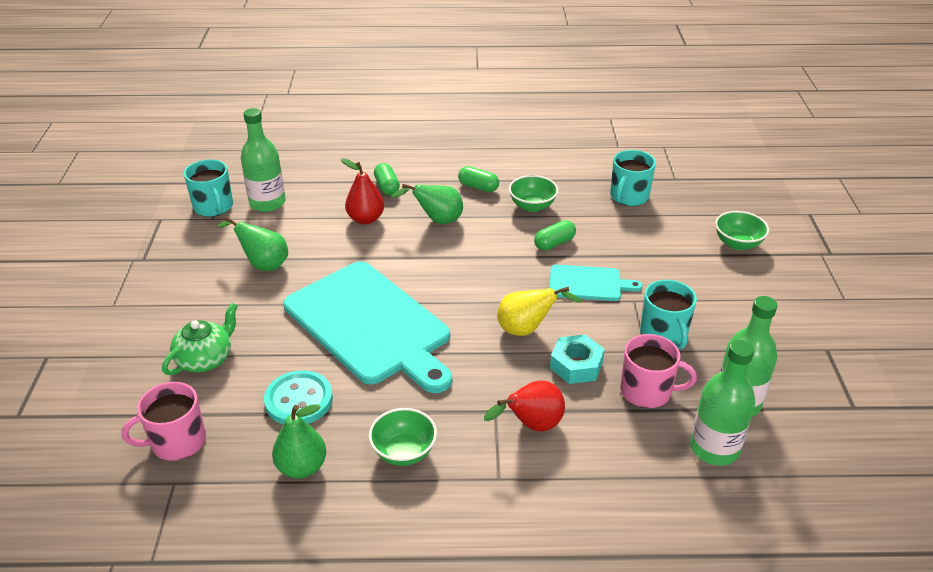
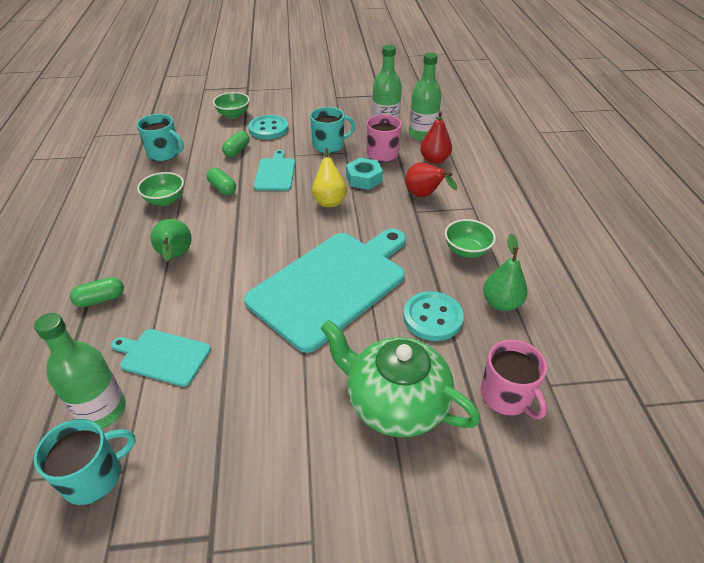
camera: 95 degrees left, 5 degrees up
green teapot [162,303,238,375] -> green teapot [320,320,481,437], size x1.64
green pear [217,216,288,271] -> none
red pear [341,158,384,224] -> red pear moved to [420,111,452,164]
green capsule [458,166,499,192] -> green capsule moved to [222,131,250,157]
none -> turquoise cutting board [111,329,211,387]
none -> turquoise button [248,115,289,139]

